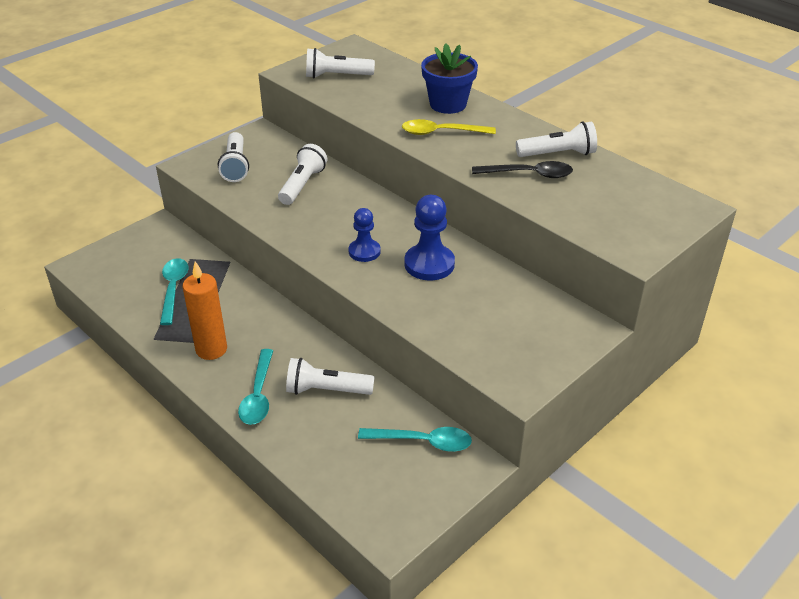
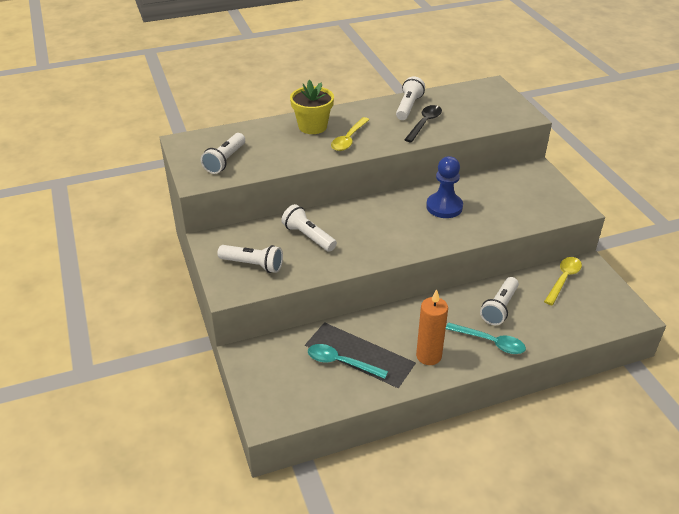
camera: 65 degrees left, 0 degrees up
blue pawn [349,208,381,262] -> none
turquoise spoon [358,427,472,452] -> yellow spoon [544,257,582,305]
blue flower pot [421,43,478,114] -> yellow flower pot [290,80,334,134]

